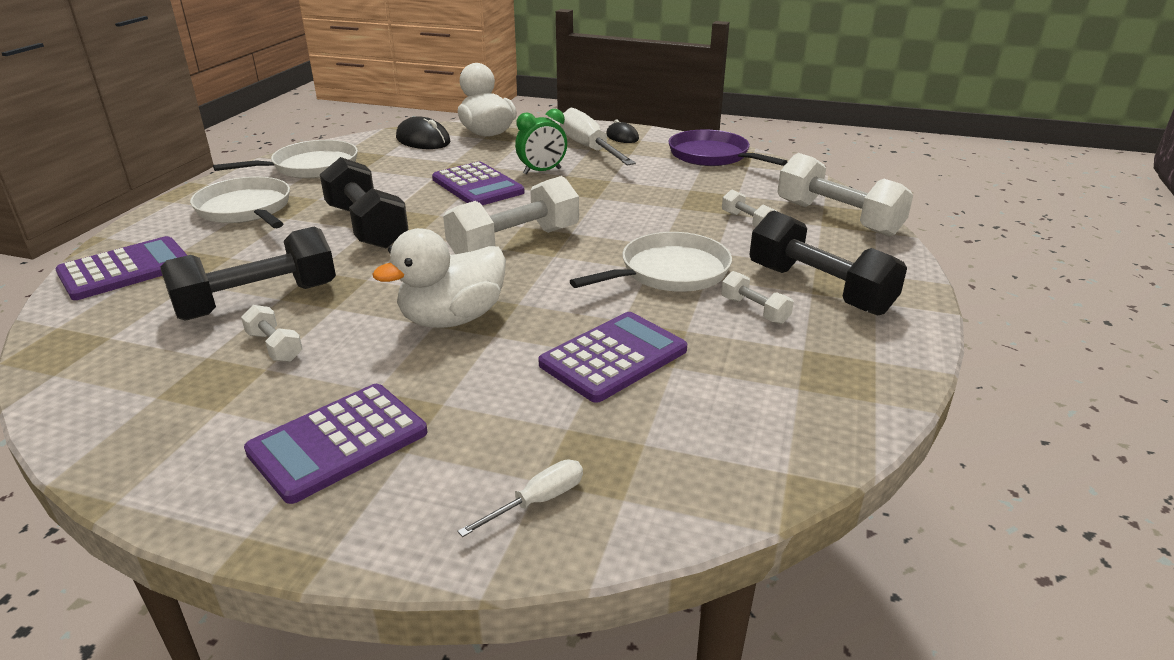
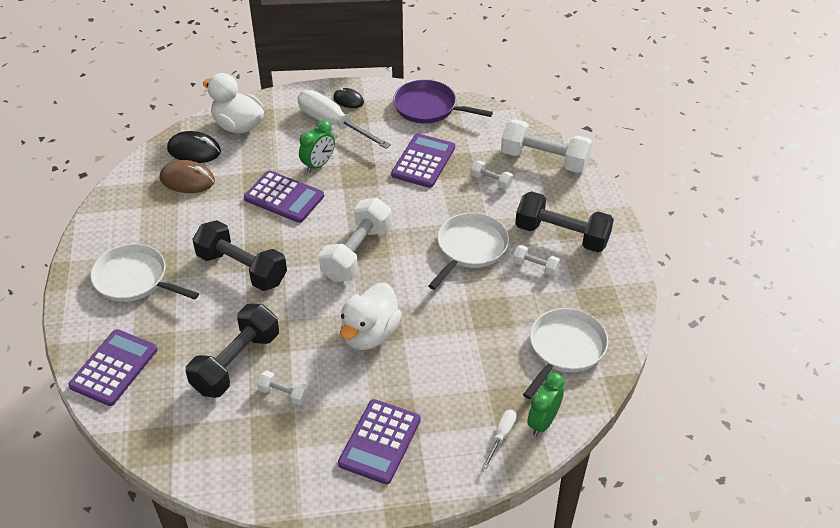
camera: 25 degrees left, 15 degrees up
white pan [213,140,358,178] -> white pan moved to [523,308,608,399]
purple calculator [538,312,687,403] -> purple calculator moved to [391,133,455,188]
none -> brown mouse [160,160,215,193]
none -> green clock [527,373,564,436]

